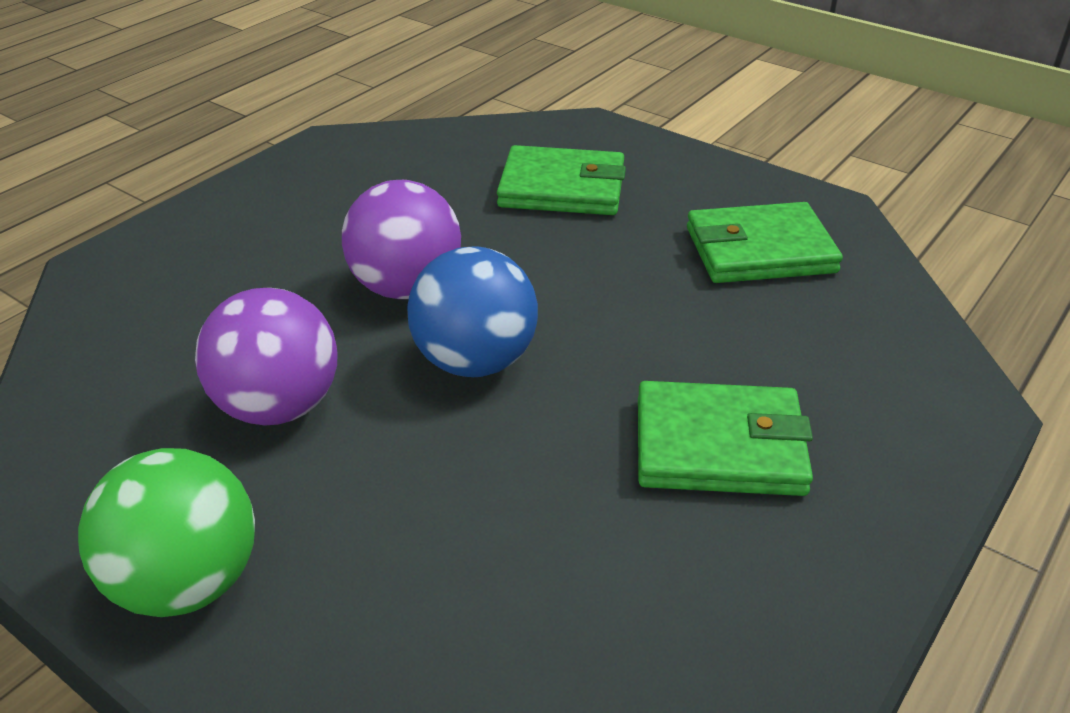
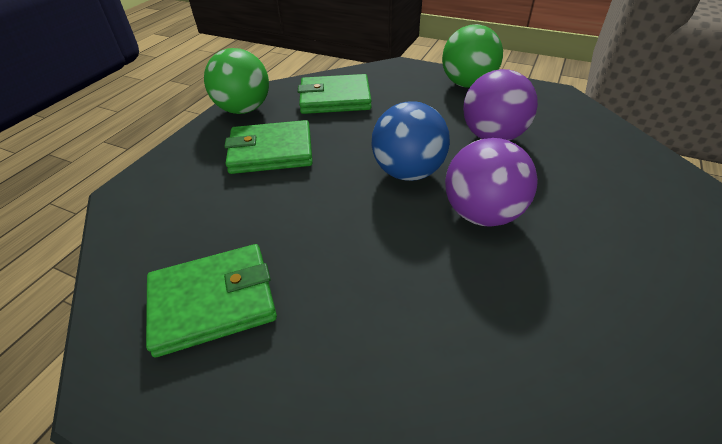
camera: 170 degrees right, 5 degrees up
green wallet [497,145,626,215] -> green wallet moved to [298,74,372,114]
none -> green ball [204,48,269,114]

